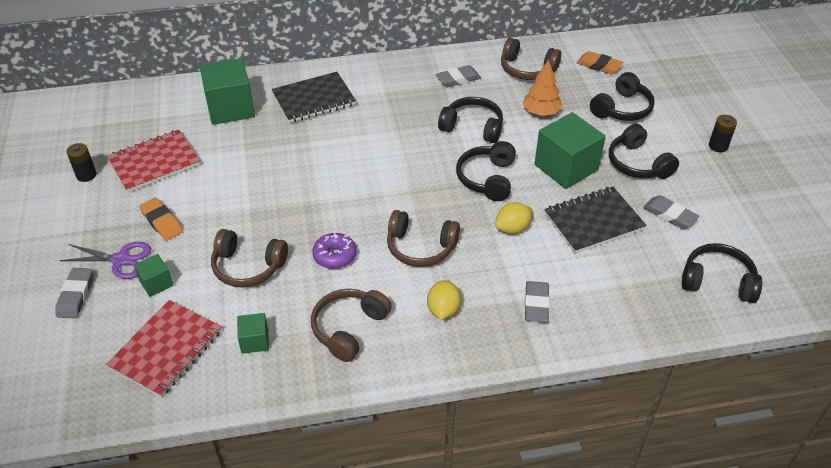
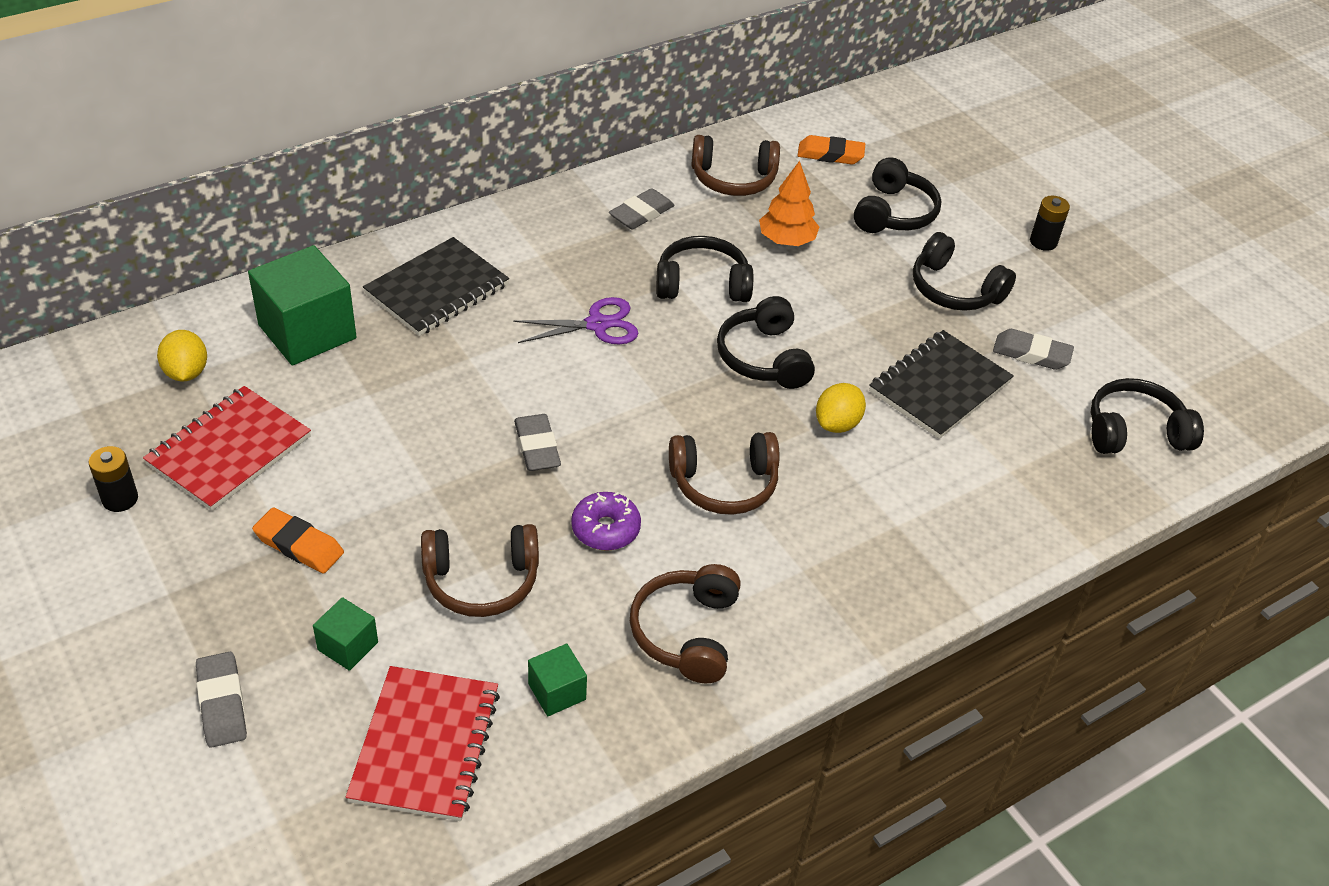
camera: 25 degrees left, 0 degrees up
purple scissors [59,242,151,279] -> purple scissors moved to [513,297,639,344]
yellow lemon [427,280,461,320] -> yellow lemon moved to [157,330,207,381]
grey eraser [525,281,550,322] -> grey eraser moved to [514,414,561,471]
green cube [534,112,606,189] -> none

